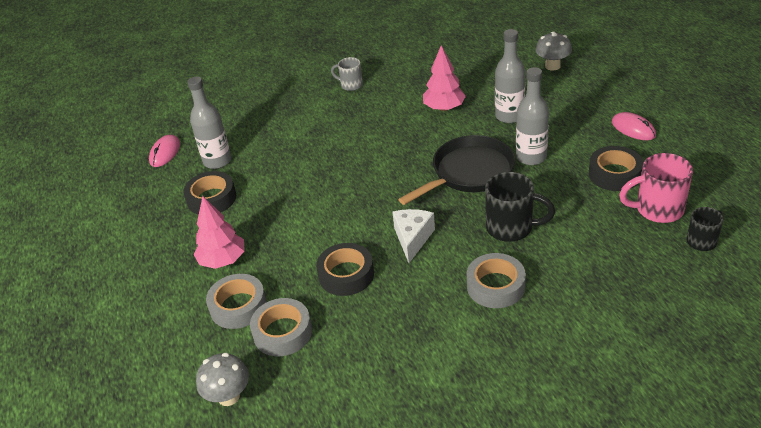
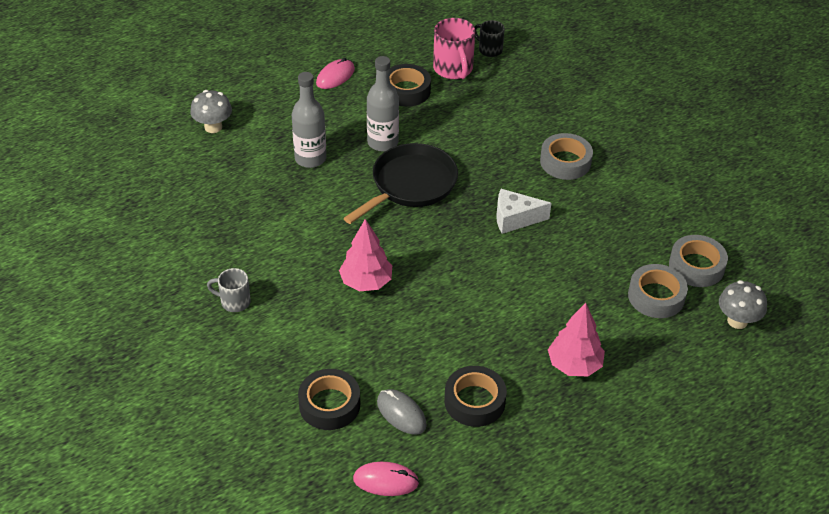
camera: 105 degrees left, 5 degrees up
grey bottle [187,77,231,169] -> grey mouse [377,389,427,435]
grey tape [206,274,267,329] -> grey tape moved to [669,235,728,287]
black tape [316,243,374,296] -> black tape moved to [298,369,360,430]
grey mug [331,57,363,91] -> grey mug turned 90 degrees clockwise [207,268,251,312]
black pan [398,135,515,205] -> black pan turned 90 degrees clockwise [344,143,458,224]
pink tree [423,45,466,111] -> pink tree moved to [339,219,392,291]
black mug [485,172,555,242] -> none

